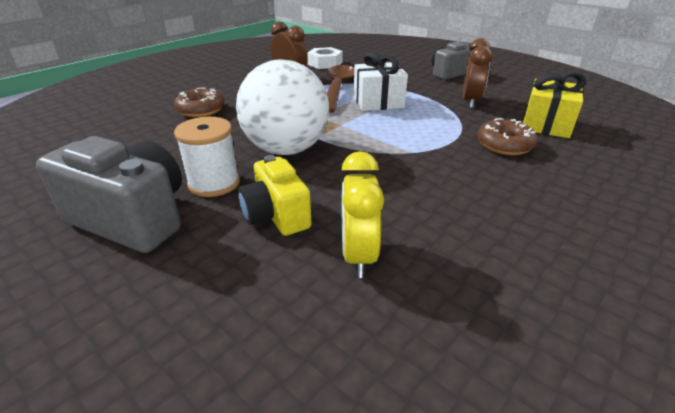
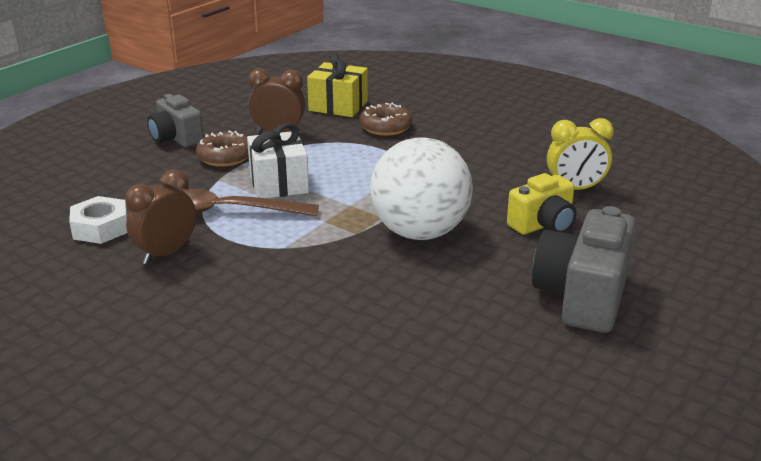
camera: 95 degrees left, 5 degrees down
brown donut [174,87,225,117] -> brown donut moved to [196,131,249,167]
white spool [174,117,240,197] -> none

